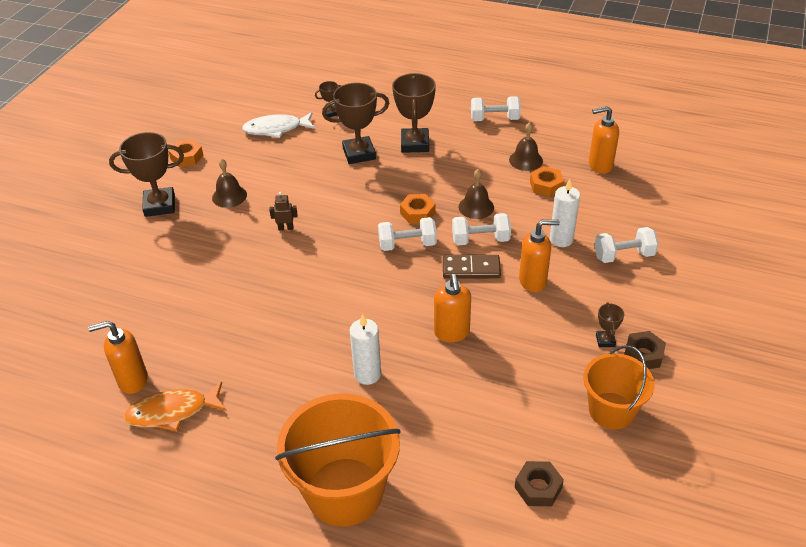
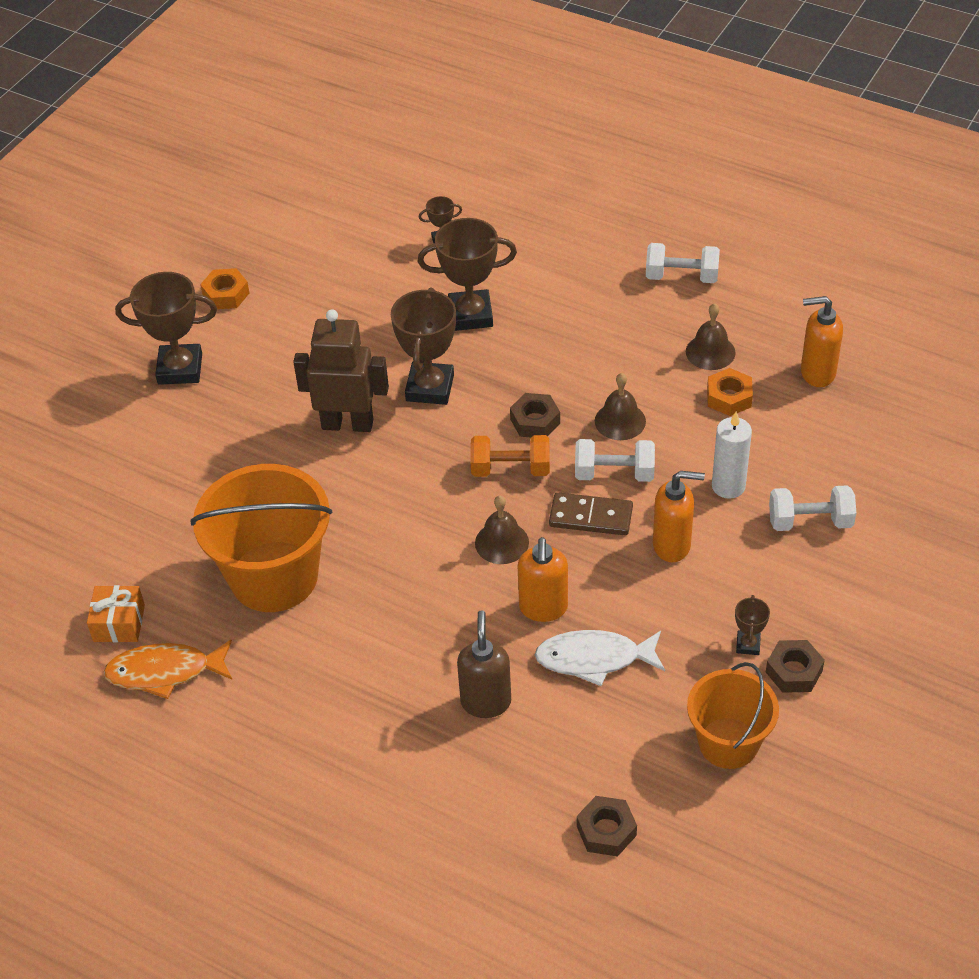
camera: 10 degrees right, 5 degrees up
orange soap dispenser [88,321,148,394] -> orange gift [87,585,145,642]
brown bell [212,158,247,208] -> brown bell moved to [475,495,529,564]
white fish [242,112,315,138] -> white fish moved to [535,630,665,686]
brown robot [269,192,298,230] -> brown robot [293,309,389,432], size x2.40
orange bucket [275,393,401,527] -> orange bucket moved to [191,464,332,612]
white candle [350,314,381,385] -> none
white dumbbell [378,217,437,251] -> orange dumbbell [470,435,550,477]
brown trophy [392,73,436,153] -> brown trophy moved to [391,288,456,405]
orange nut [400,194,435,224] -> brown nut [510,393,560,437]
none -> brown soap dispenser [457,610,511,718]

